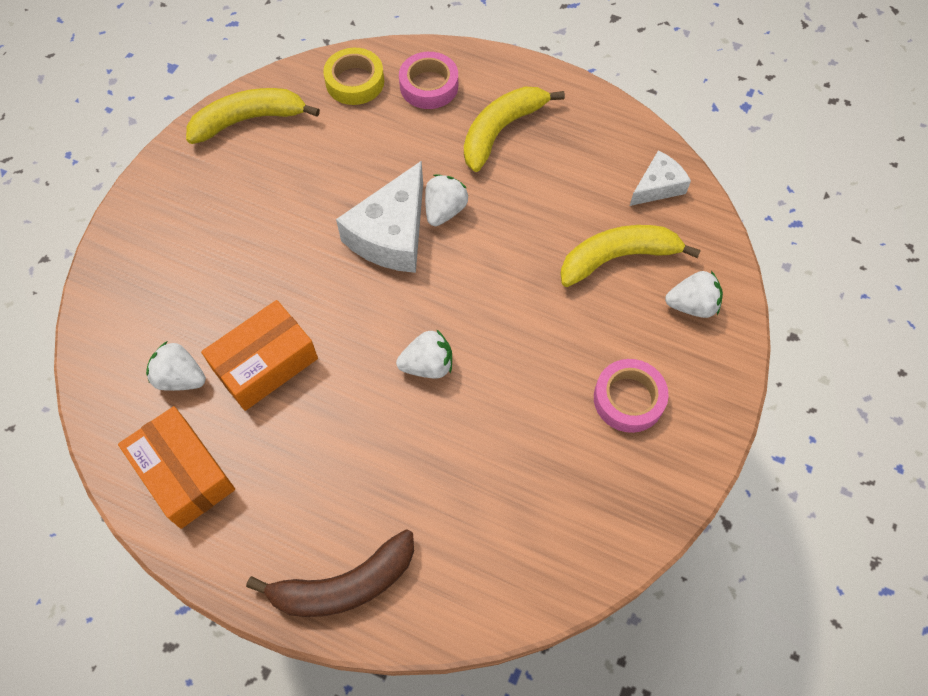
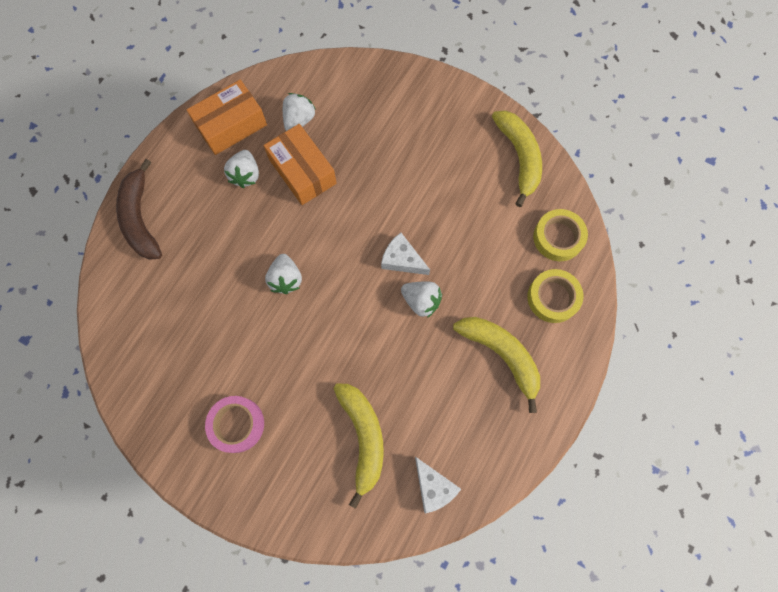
camera: 95 degrees right, 10 degrees up
white cheese [336,161,423,273] -> white cheese [381,233,430,275], size x0.57
pink tape [399,52,458,109] -> yellow tape [527,269,583,323]
white strawberry [665,271,723,318] -> white strawberry moved to [224,150,259,188]

